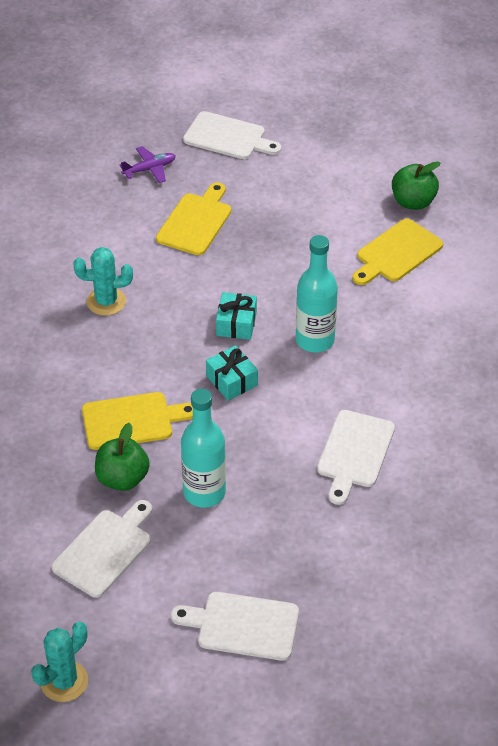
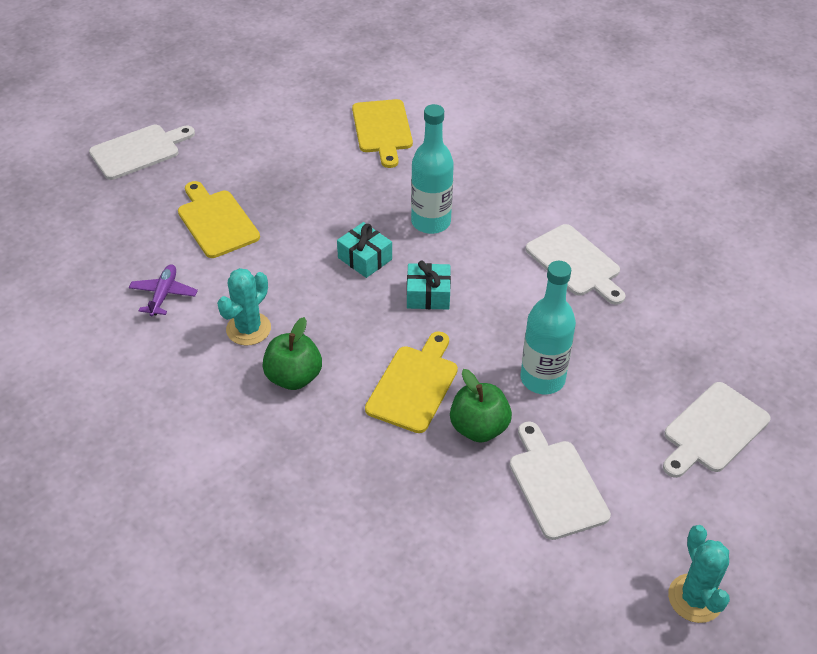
camera: 55 degrees left, 0 degrees up
purple plane [120,146,175,183] -> purple plane moved to [129,264,198,317]
green apple [392,161,440,210] -> green apple moved to [262,317,322,390]

